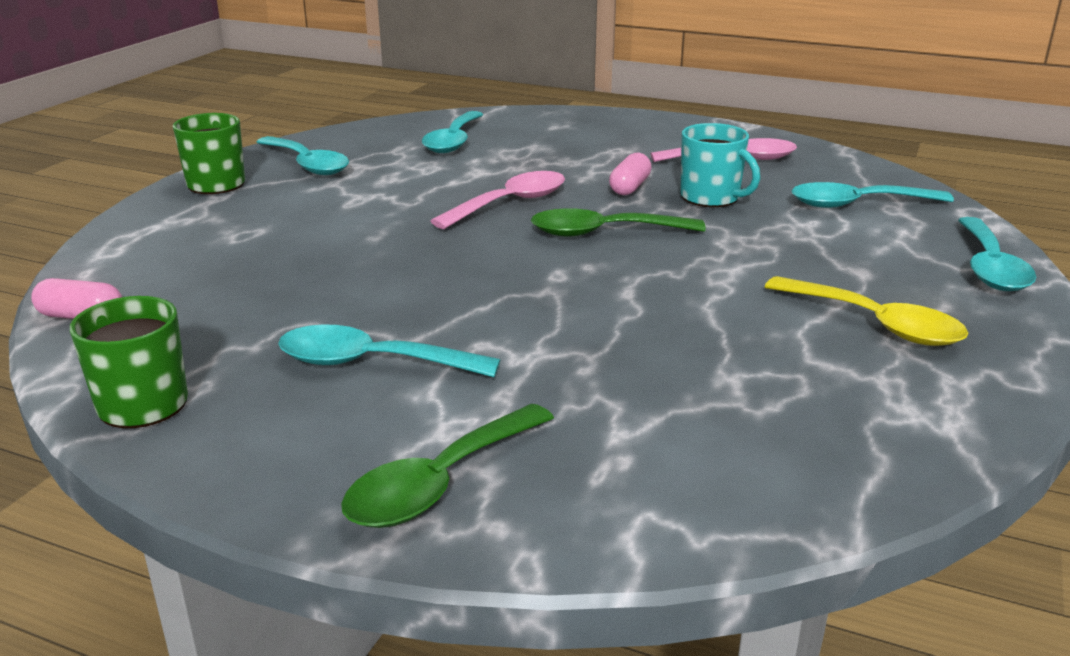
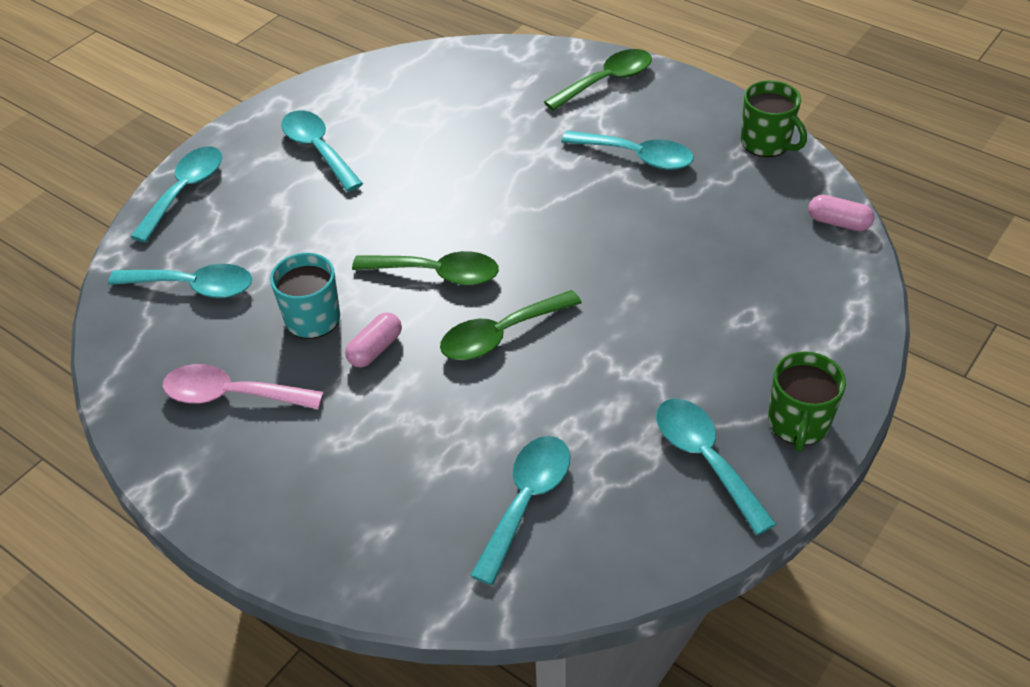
camera: 165 degrees left, 20 degrees up
pink spoon [431,171,565,229] -> green spoon [440,290,582,360]
yellow spoon [764,276,968,346] -> turquoise spoon [281,110,363,192]

